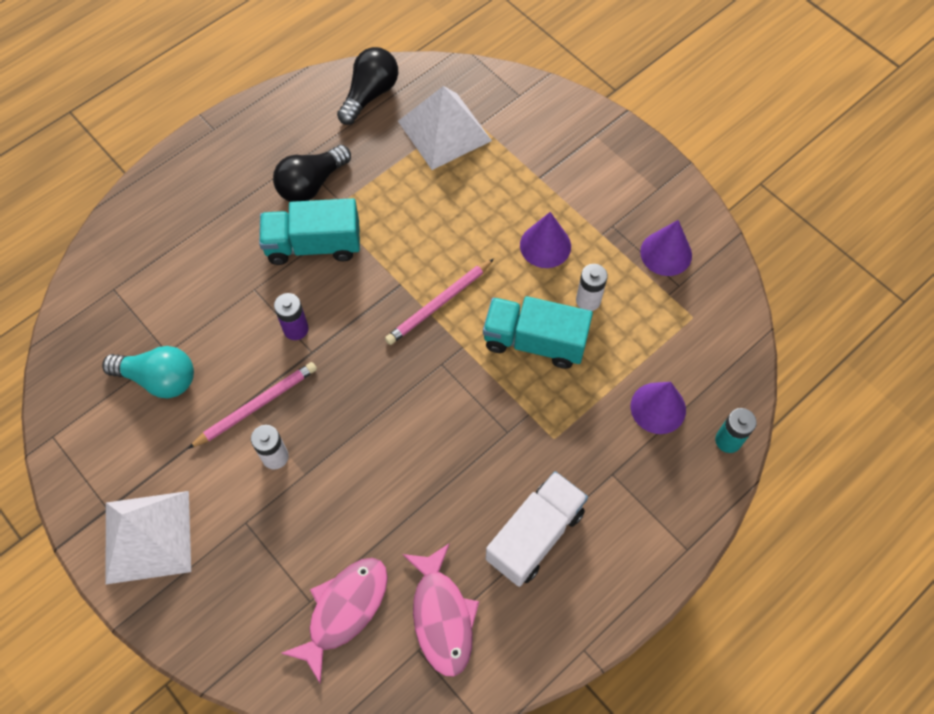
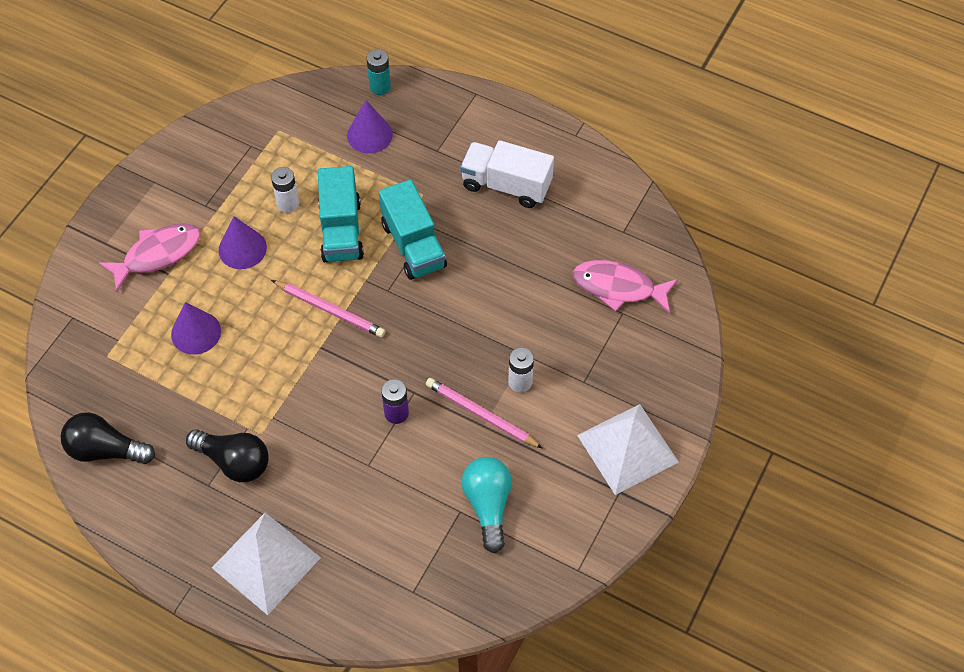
camera: 110 degrees left, 5 degrees down
turquoise truck [259,198,360,265] -> turquoise truck moved to [379,179,447,280]
white pyramid [398,86,492,170] -> white pyramid moved to [212,512,321,615]
pink fish [402,543,479,677] -> pink fish moved to [99,223,201,292]
purple cone [640,220,692,276] -> purple cone moved to [171,302,221,355]

